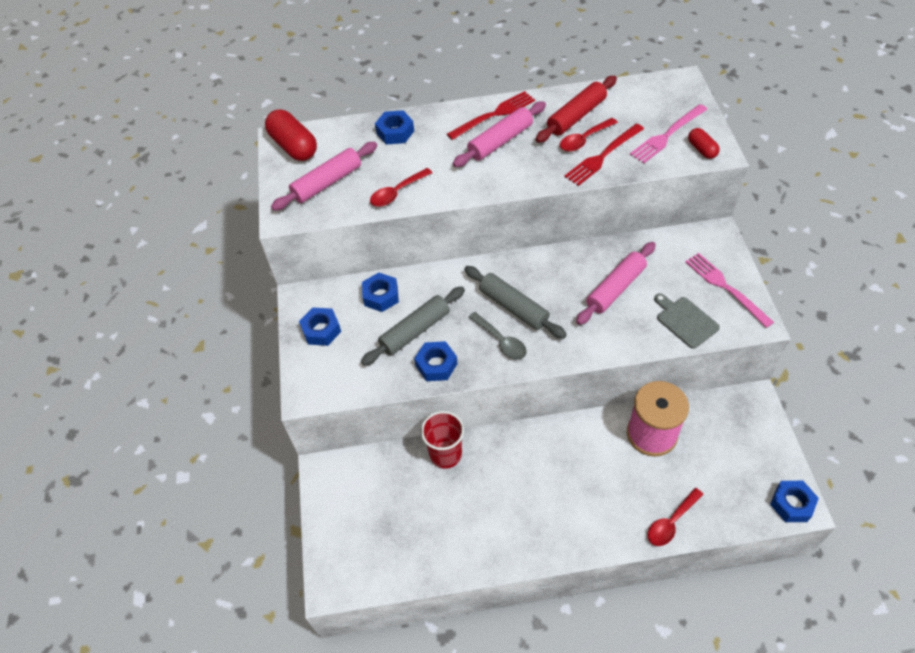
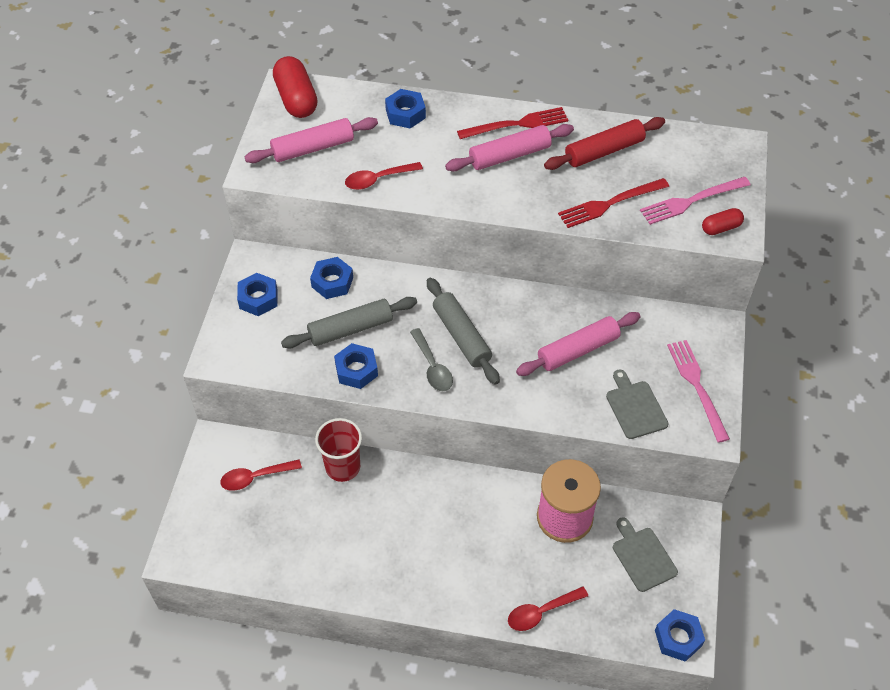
camera: 15 degrees right, 0 degrees up
red spoon [560,118,618,152] -> red spoon moved to [220,459,302,491]
red capsule [688,128,720,159] -> red capsule turned 75 degrees clockwise [702,208,744,235]
none -> grey cutting board [613,517,678,592]

